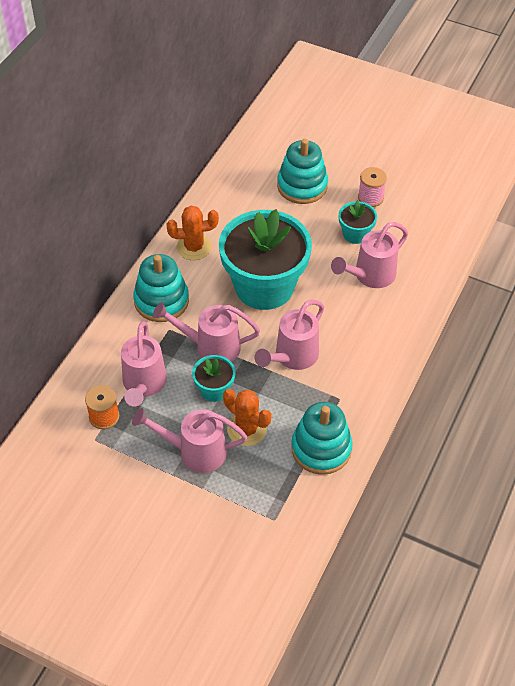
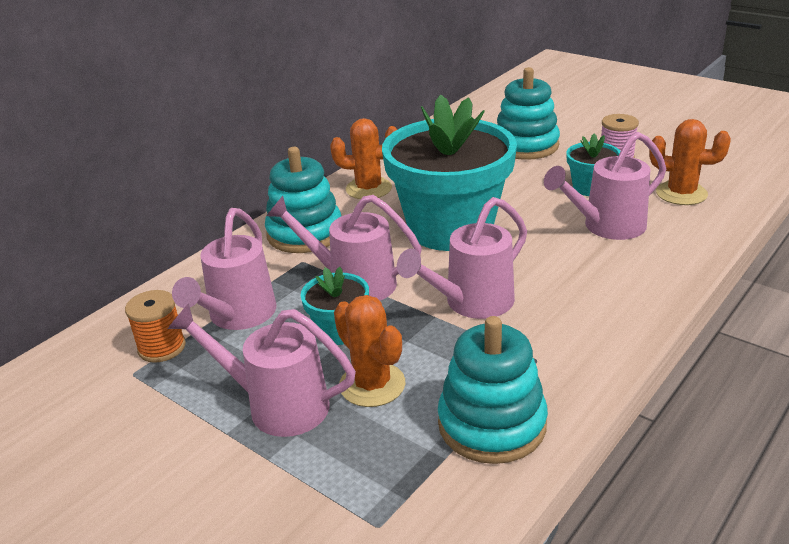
camera: 15 degrees right, 20 degrees down
none -> orange cactus [649,119,731,205]

